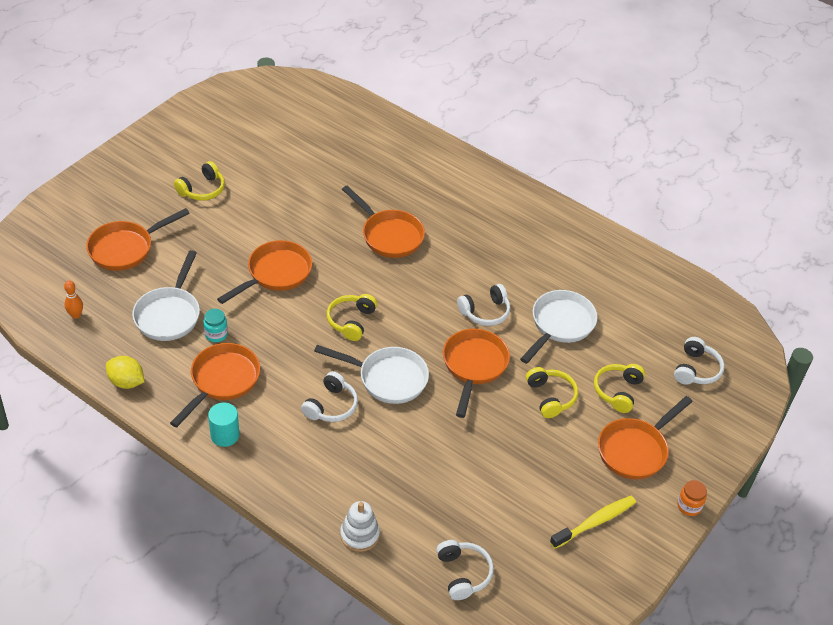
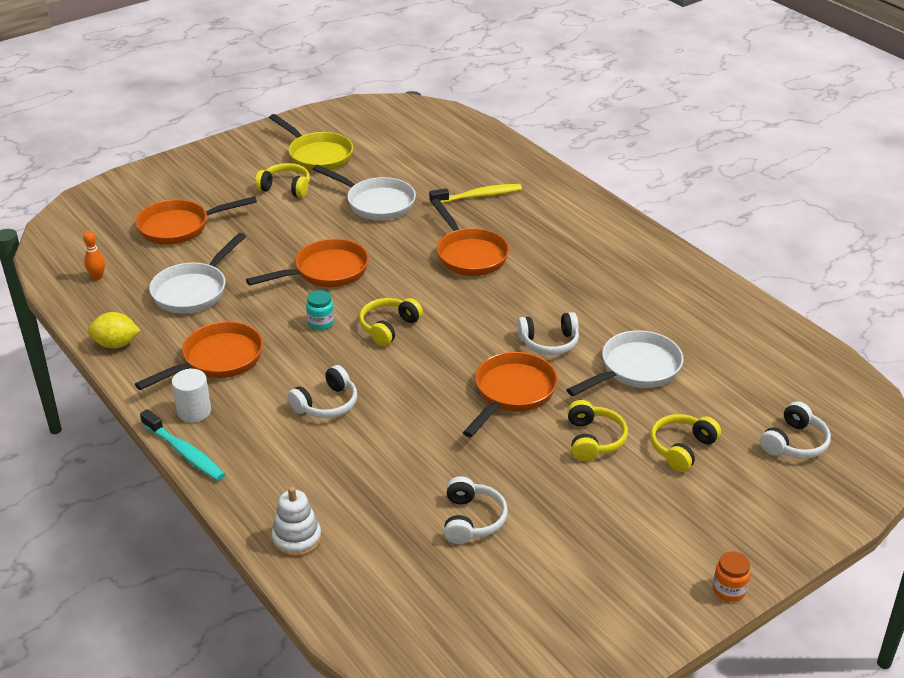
camera: 20 degrees right, 10 degrees down
yellow lemon [106,356,144,389] -> yellow lemon turned 45 degrees counterclockwise [88,312,141,348]
yellow headphones [174,161,225,201] -> yellow headphones turned 135 degrees counterclockwise [255,163,310,198]
turquoise jar [203,309,228,342] -> turquoise jar moved to [306,290,334,330]
turquoise cylinder [208,403,240,447] -> white cylinder [172,369,211,422]
white pan [314,345,429,404] -> white pan moved to [313,164,416,221]
white headphones [436,540,494,600] -> white headphones moved to [444,476,508,544]
yellow toothbrush [550,496,636,549] -> yellow toothbrush moved to [429,184,522,205]
orange pan [598,396,693,479] -> none
none -> turquoise toothbrush [140,409,225,481]
none -> yellow pan [269,114,353,172]

